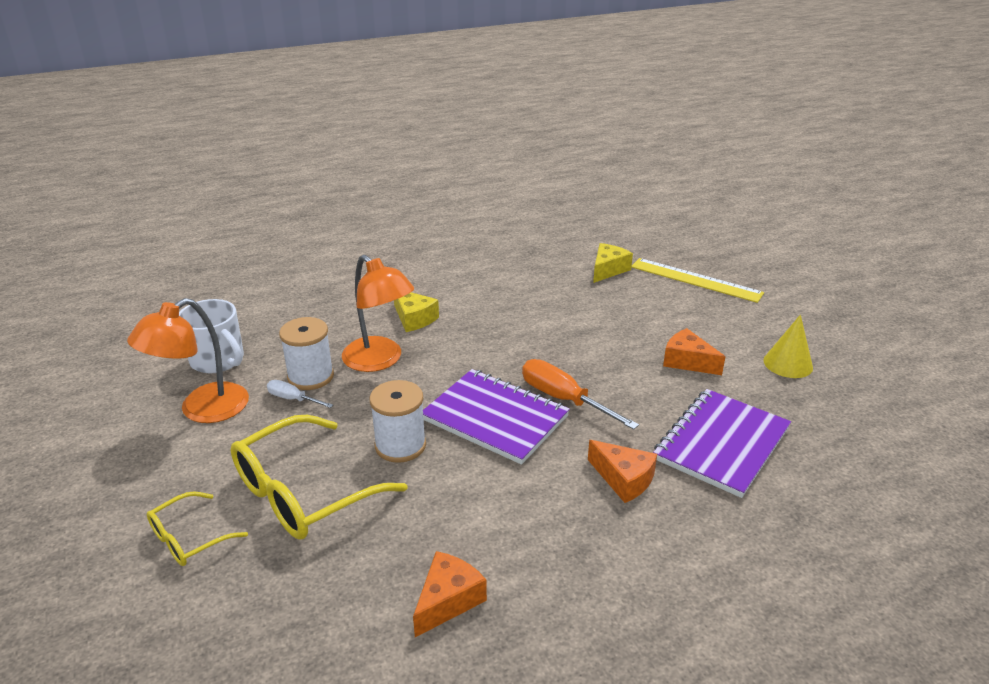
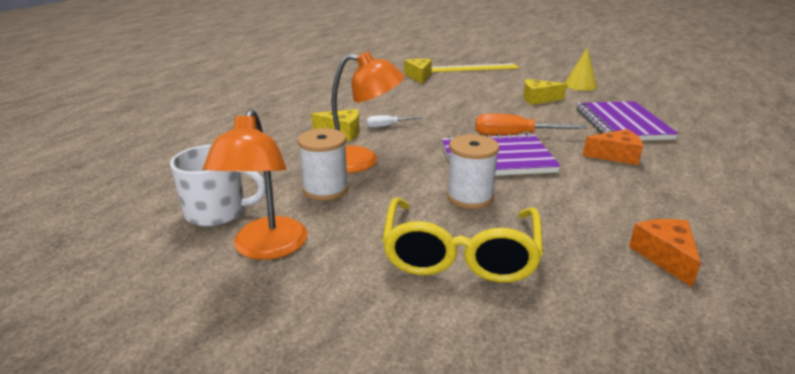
camera: 40 degrees left, 5 degrees down
yellow glasses [147,491,248,566] -> none
white screwdriver [267,380,333,408] -> white screwdriver moved to [366,115,423,128]
orange cheese [663,328,725,375] -> yellow cheese [523,79,567,105]

